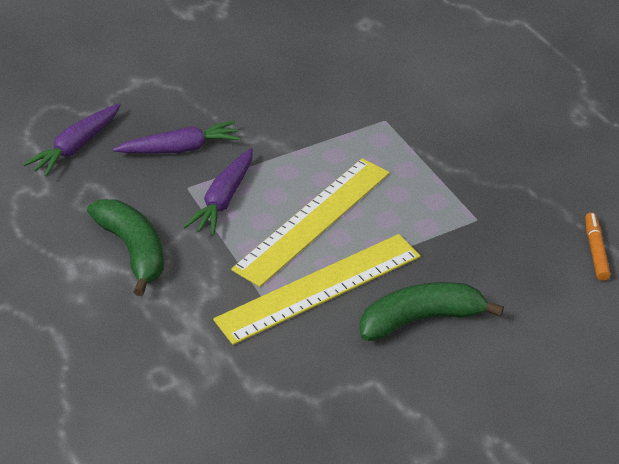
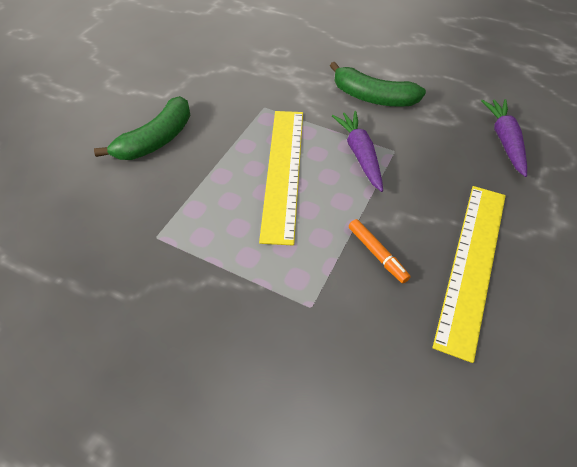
camera: 145 degrees right, 10 degrees up
purple carrot [113,121,241,154] -> none
yellow ruler [213,234,421,345] -> yellow ruler moved to [432,186,506,363]
orange marker [585,213,611,281] -> orange marker moved to [349,219,410,283]

